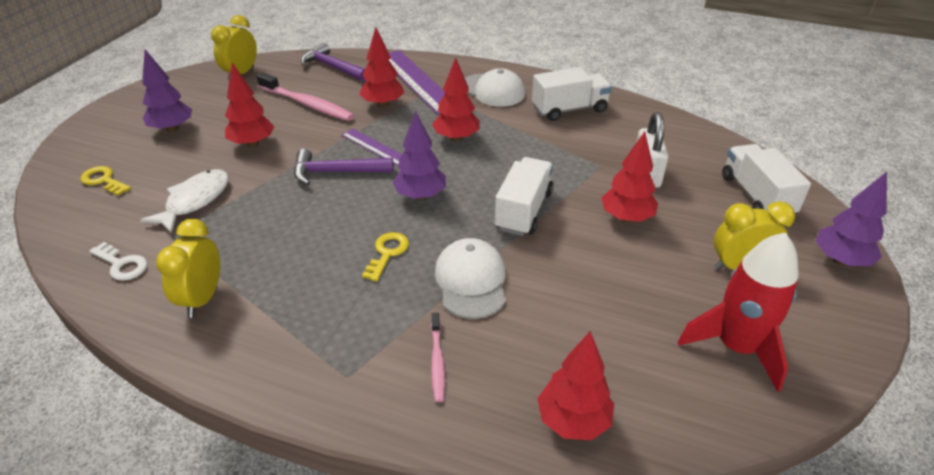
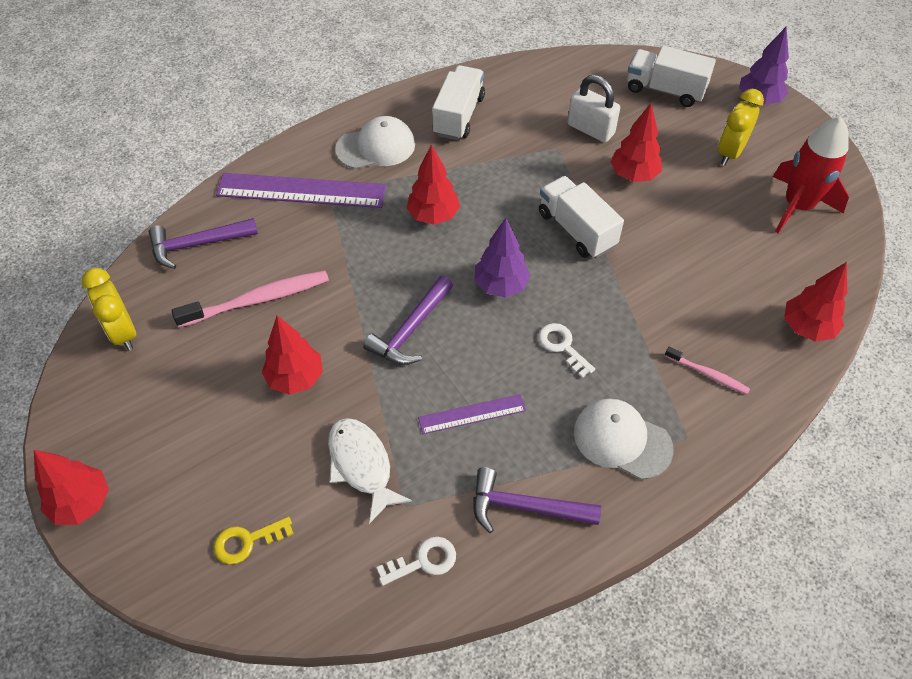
camera: 55 degrees left, 15 degrees up
purple tree [142,49,192,133] -> none
yellow clock [156,219,220,318] -> purple hammer [473,467,601,533]
purple ruler [342,128,402,165] -> purple ruler moved to [418,394,526,434]
red tree [359,27,404,108] -> red tree moved to [34,450,109,525]
yellow key [362,232,409,282] -> white key [538,323,595,378]
white cap [435,238,506,319] -> white cap moved to [574,399,673,480]

